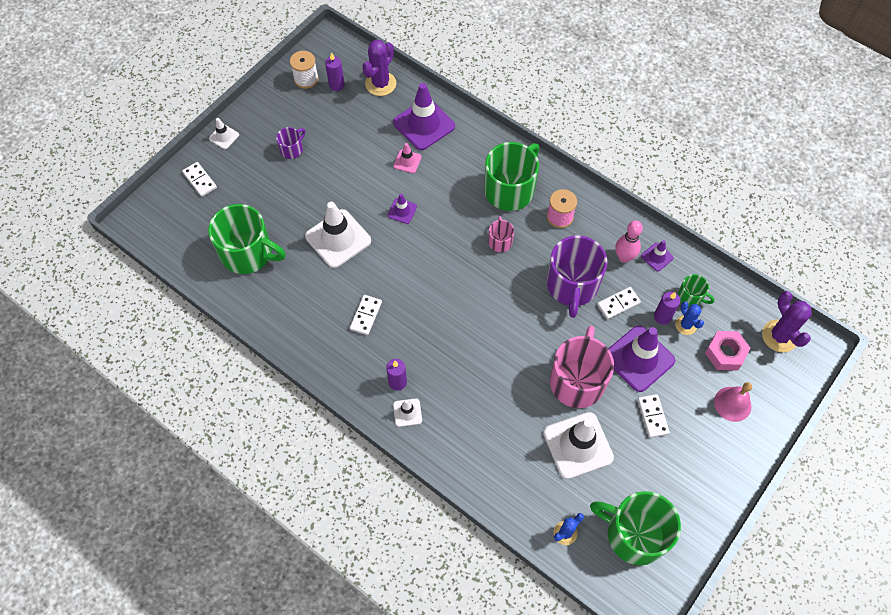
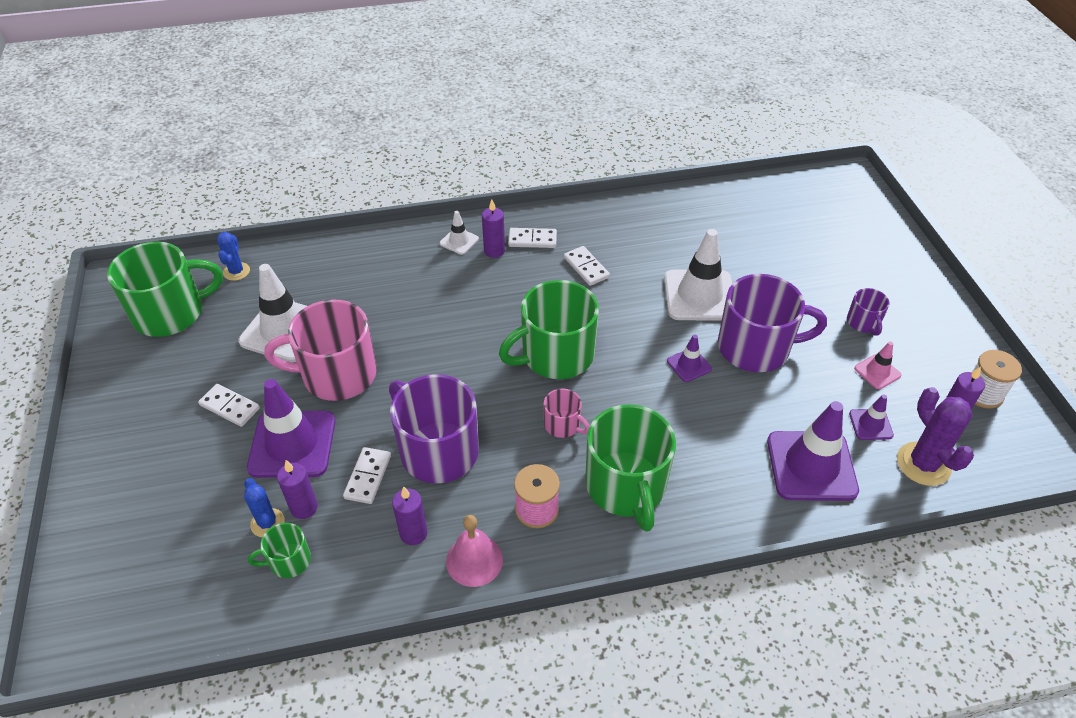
camera: 130 degrees right, 15 degrees down
white domino [182,162,217,197] -> white domino moved to [508,228,557,248]
green mug [208,204,286,274] -> green mug moved to [499,280,599,379]
white traffic cone [209,118,239,149] -> none
pink traffic cone [393,143,422,173] -> pink traffic cone moved to [854,342,901,389]
pink mug [550,326,614,408] -> pink mug turned 120 degrees clockwise [264,300,377,401]
pink bowling pin [615,220,643,263] -> purple candle [392,487,428,545]
purple traffic cone [641,240,674,271] -> purple traffic cone moved to [849,395,894,440]
blue cactus [675,301,704,335] -> blue cactus turned 45 degrees clockwise [244,478,285,537]
pink nut [705,331,751,371] -> none
pink bell [714,382,752,422] -> pink bell moved to [446,515,503,587]
purple cactus [762,291,812,352] -> none
none -> purple mug [718,274,827,372]

